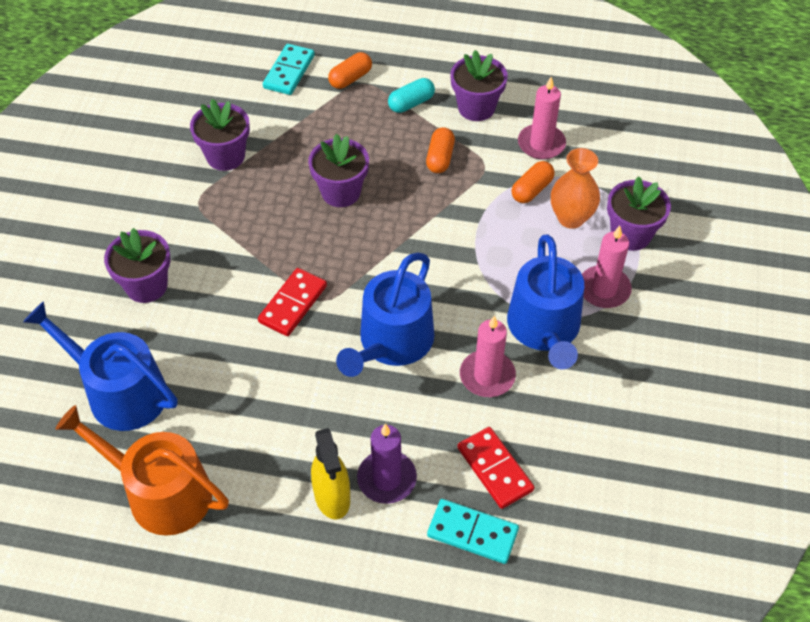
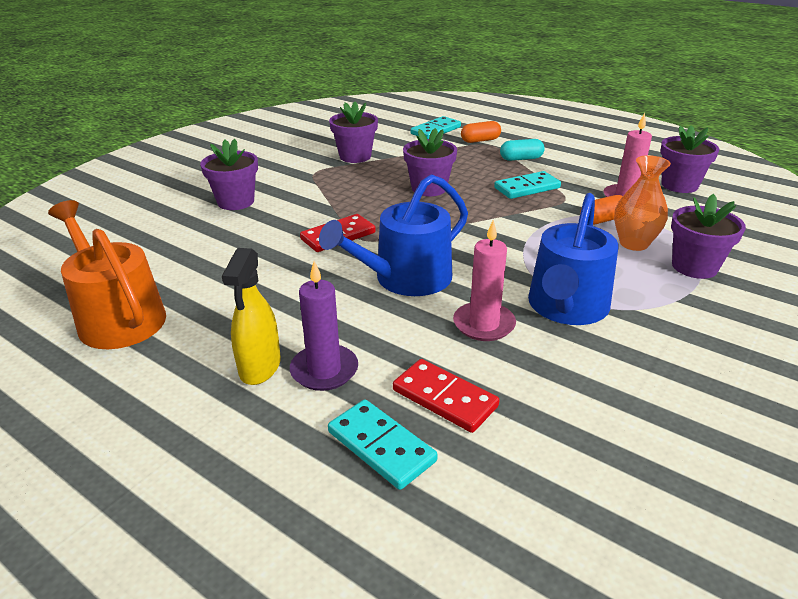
camera: 25 degrees right, 20 degrees down
blue watering can [23,301,177,431] -> none
orange capsule [426,127,455,173] -> turquoise domino [494,171,561,199]
purple flower pot [450,50,508,121] -> purple flower pot moved to [660,125,719,193]
red domino [458,427,534,509] -> red domino turned 45 degrees counterclockwise [393,359,499,433]
pink candle [582,226,632,308] -> none

